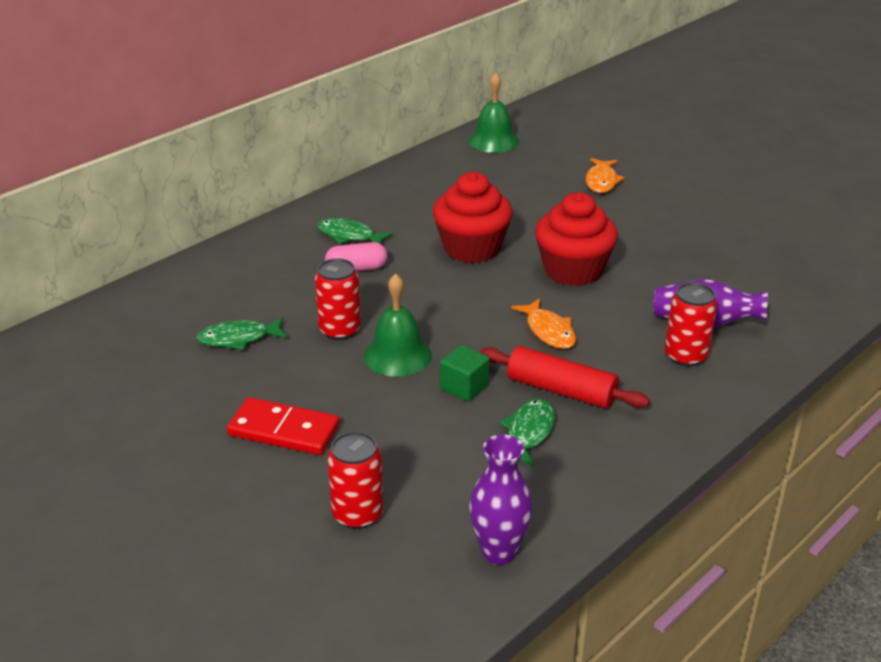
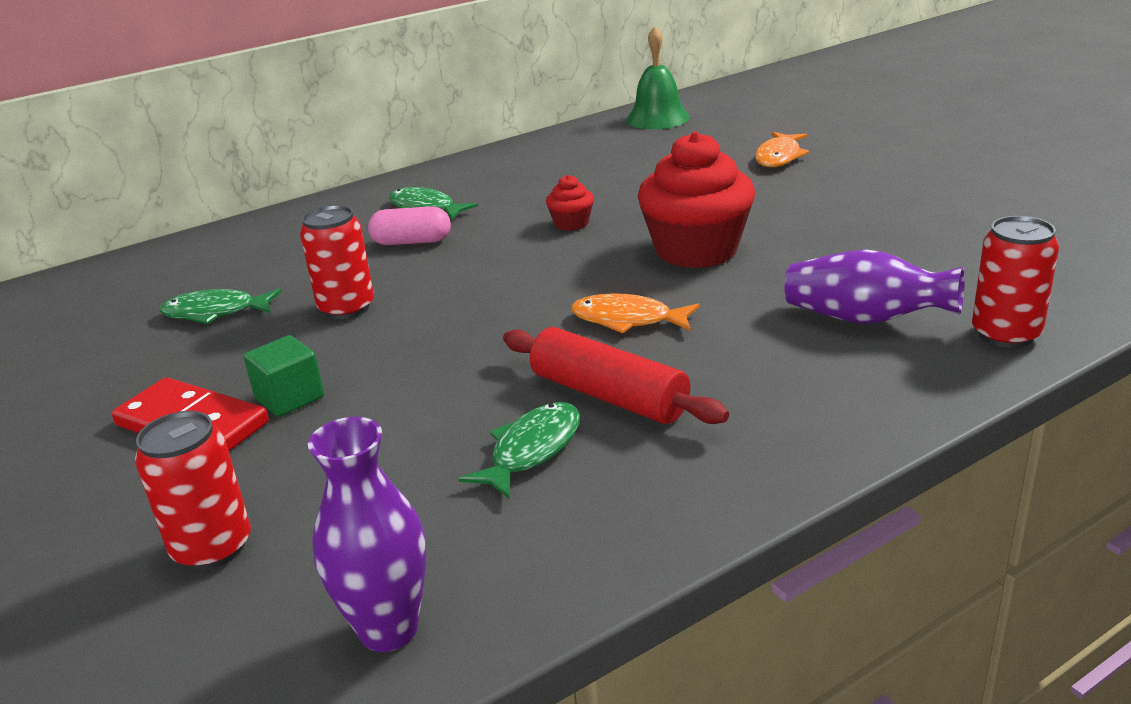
camera: 15 degrees right, 5 degrees down
green bell [364,273,432,377] -> none
red cupcake [433,172,513,263] -> red cupcake [546,175,594,231], size x0.45
green cube [440,345,490,402] -> green cube moved to [243,335,324,417]
orange fish [511,298,576,349] -> orange fish turned 120 degrees clockwise [571,293,700,333]
red can [665,282,717,367] -> red can moved to [972,216,1059,348]

